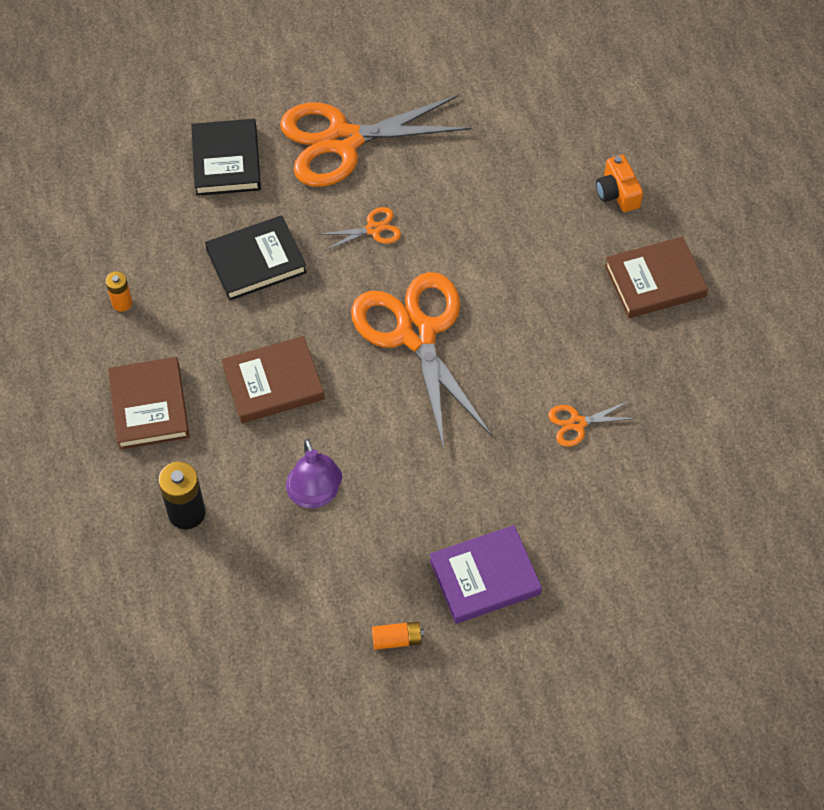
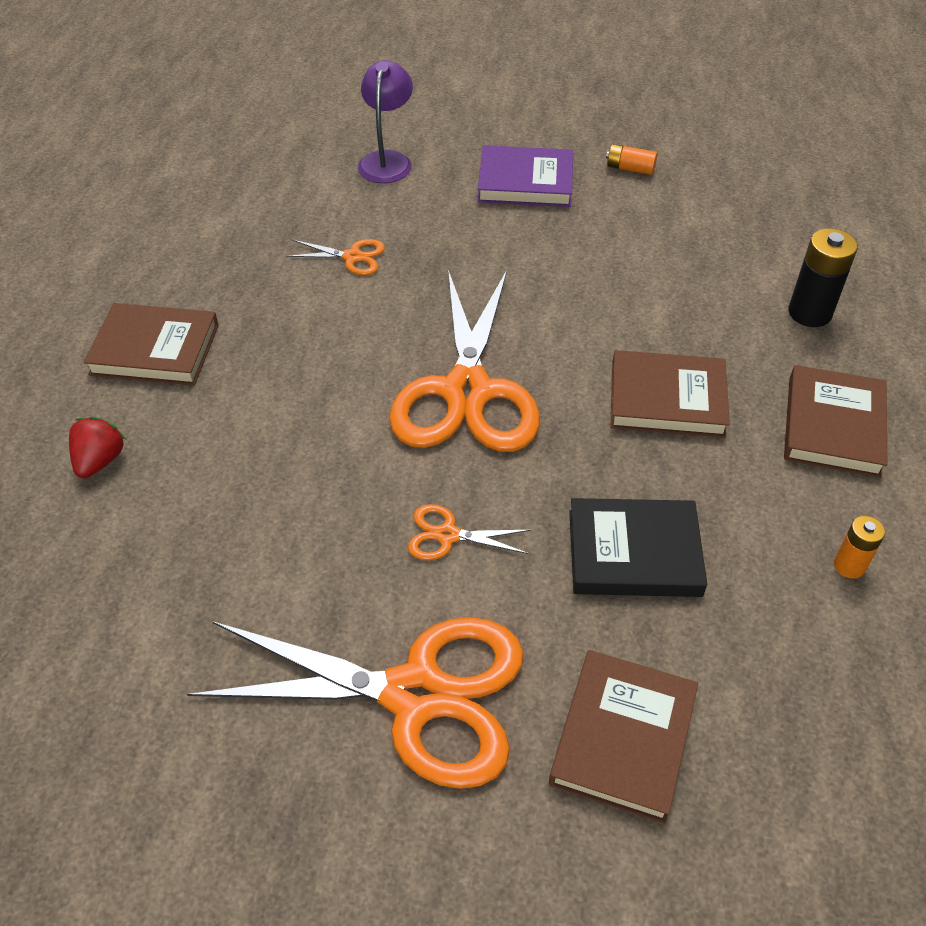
camera: 155 degrees left, 10 degrees down
black book [191,119,261,196] -> brown book [549,650,698,823]
purple lamp [286,439,342,509] -> purple lamp moved to [358,60,413,183]
orange camera [596,155,643,212] -> red strawberry [69,417,126,478]

